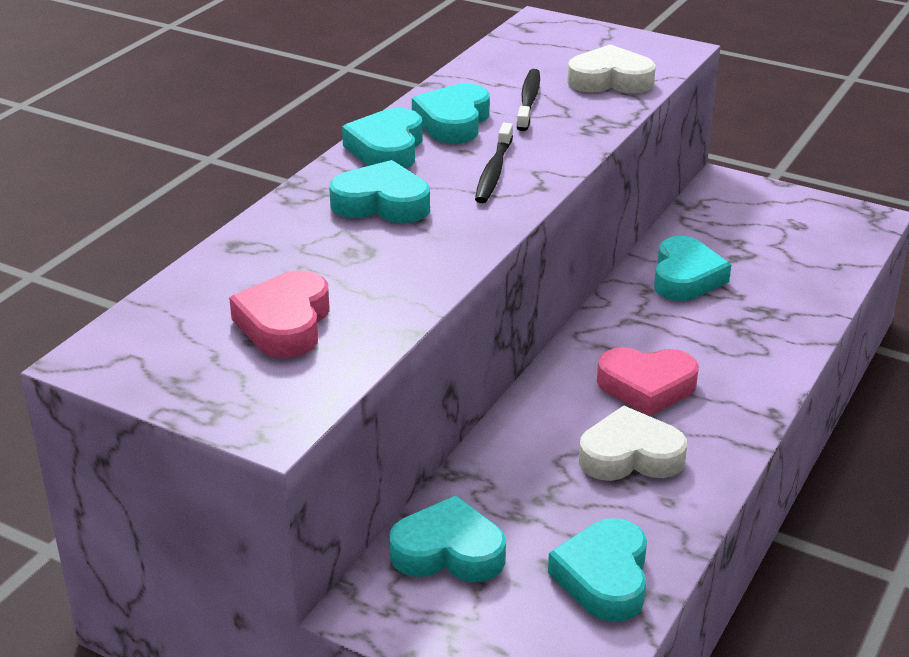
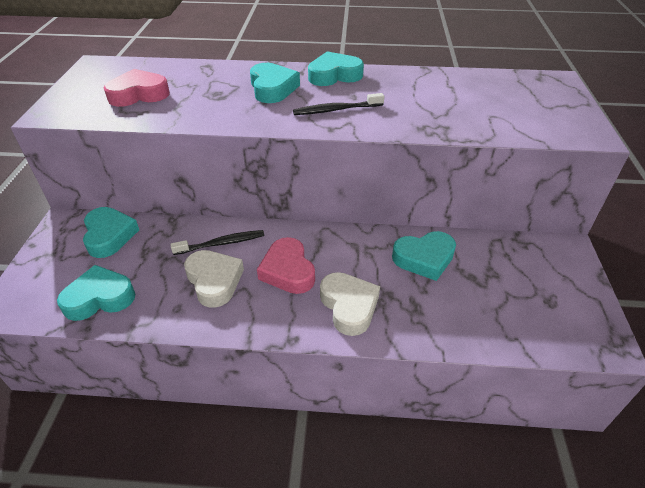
camera: 65 degrees right, 10 degrees up
turquoise heart [412,84,490,144] -> none
black toothbrush [517,69,540,131] -> black toothbrush moved to [170,230,264,255]
white heart [567,44,656,93] -> white heart moved to [320,272,380,336]

